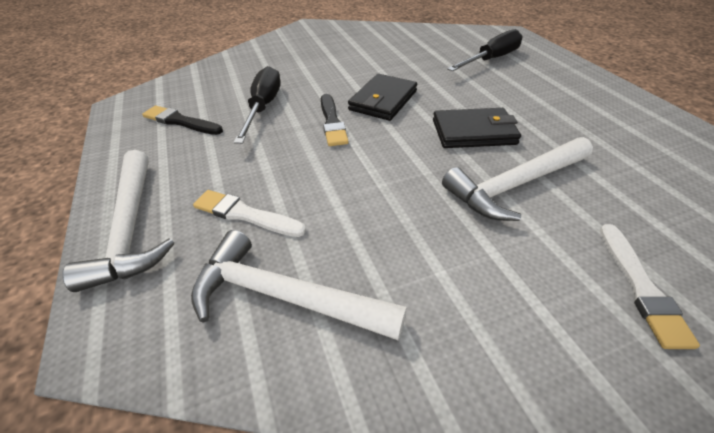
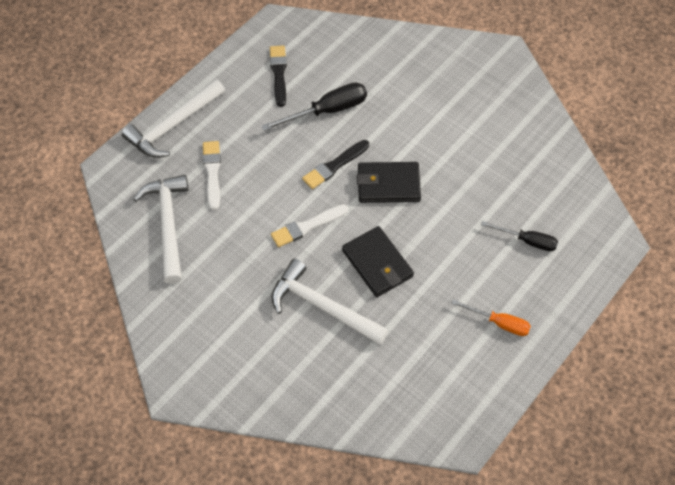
camera: 60 degrees right, 15 degrees up
black screwdriver [447,29,523,72] -> black screwdriver [481,221,558,251], size x0.64
white brush [600,224,700,349] -> white brush moved to [271,204,348,247]
none -> orange screwdriver [451,300,531,336]

